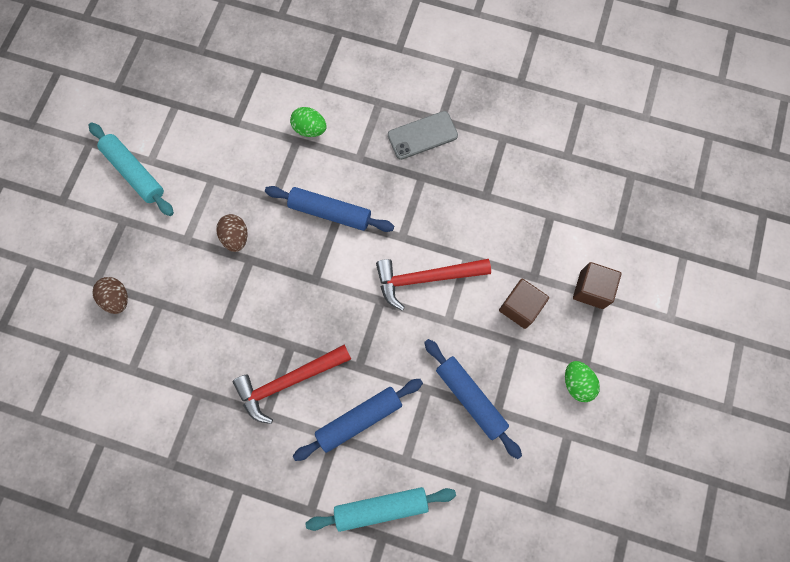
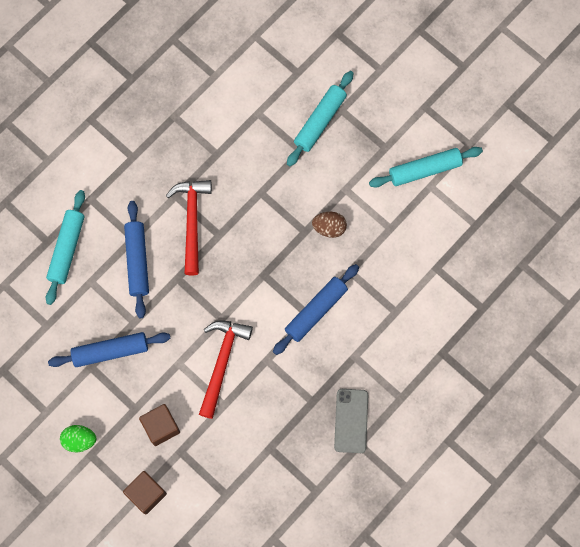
camera: 115 degrees right, 0 degrees up
brown egg [92,277,128,314] -> turquoise rolling pin [287,71,354,166]
green egg [290,107,327,137] -> none

